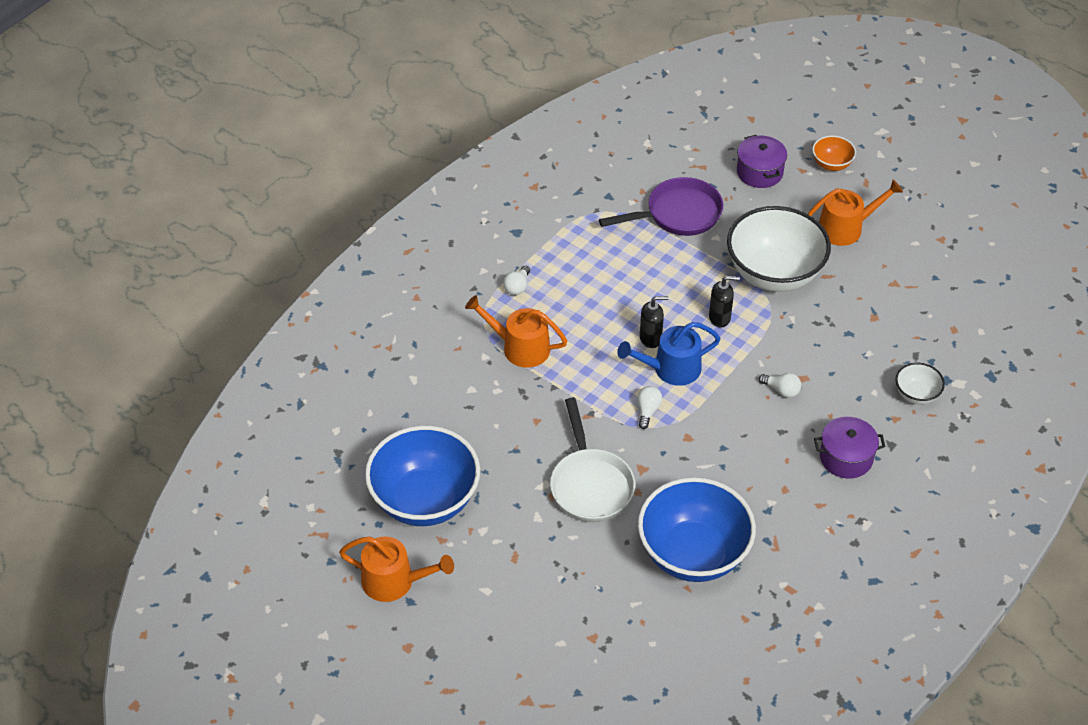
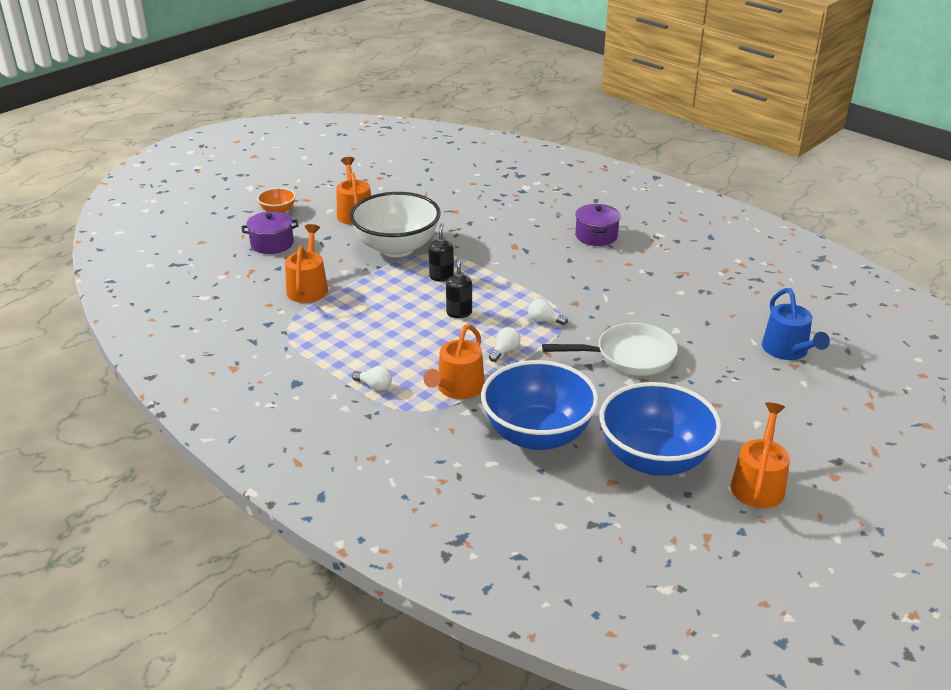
camera: 85 degrees left, 15 degrees down
purple pan [599,177,723,236] -> orange watering can [285,224,328,303]
blue watering can [617,322,721,386] -> blue watering can moved to [762,288,830,360]
blue bowl [638,477,756,582] -> blue bowl moved to [481,360,599,450]
white light bulb [759,373,801,398] -> white light bulb moved to [489,327,520,362]
white bowl [895,363,945,405] -> none

